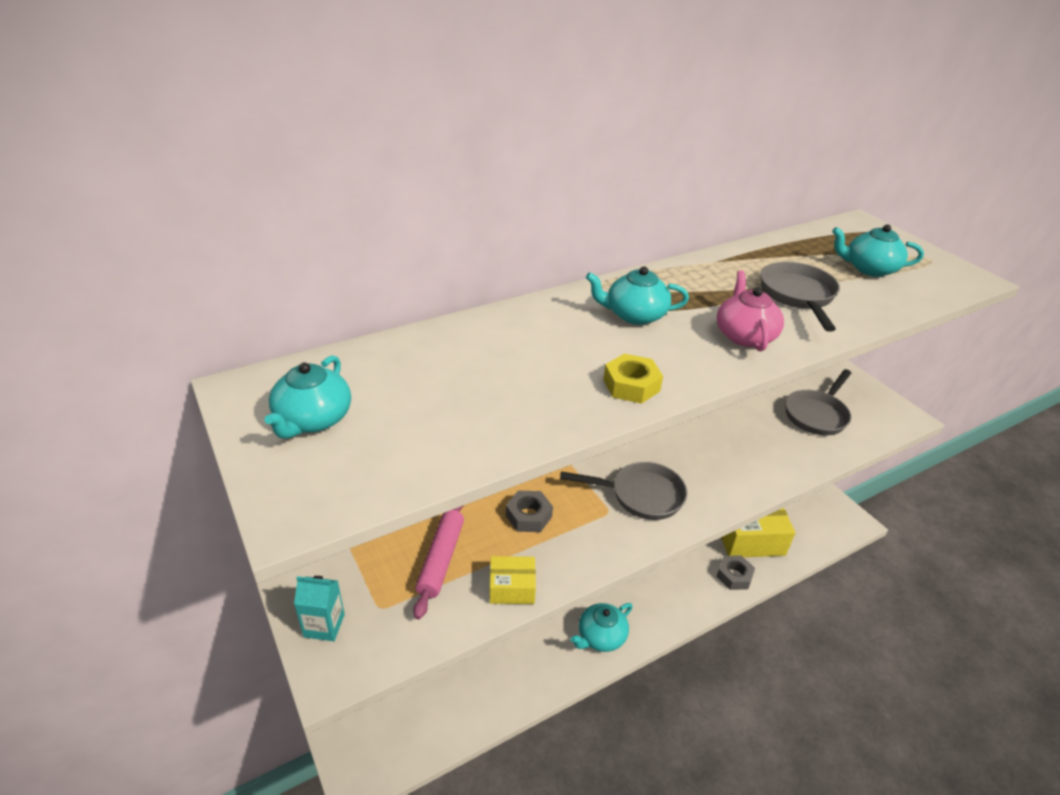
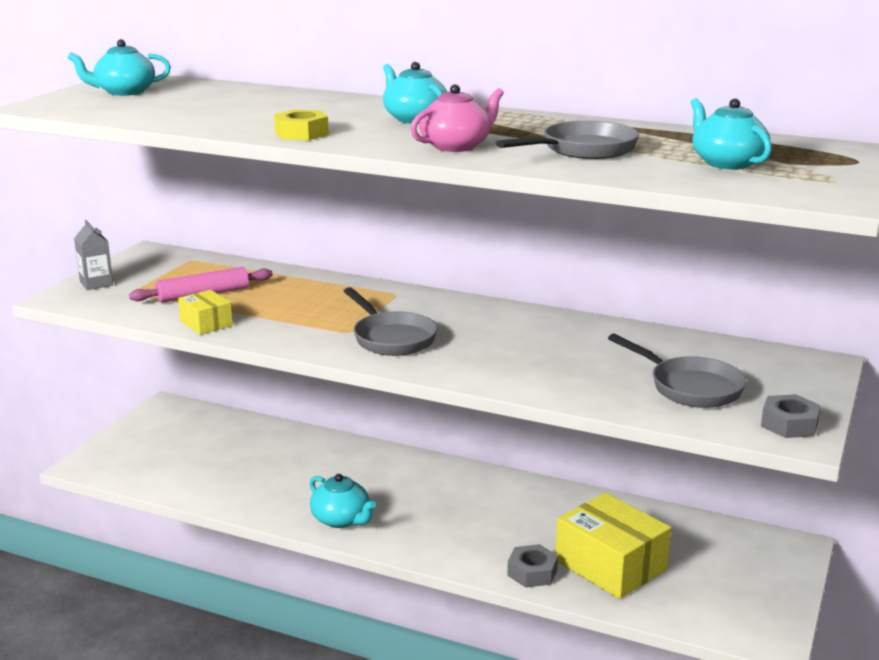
camera: 55 degrees right, 15 degrees down
turquoise carton [294,576,345,641] -> grey carton [74,220,113,290]
grey nut [506,491,553,532] -> grey nut moved to [761,394,821,438]
turquoise teapot [571,603,633,652] -> turquoise teapot turned 150 degrees counterclockwise [310,474,376,528]
grey pan [785,369,851,435] -> grey pan turned 135 degrees counterclockwise [608,334,746,408]

